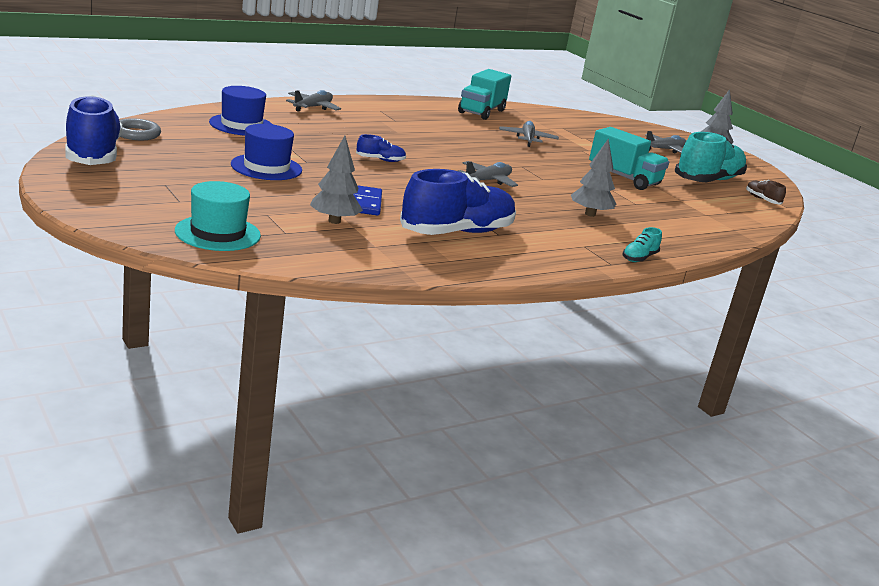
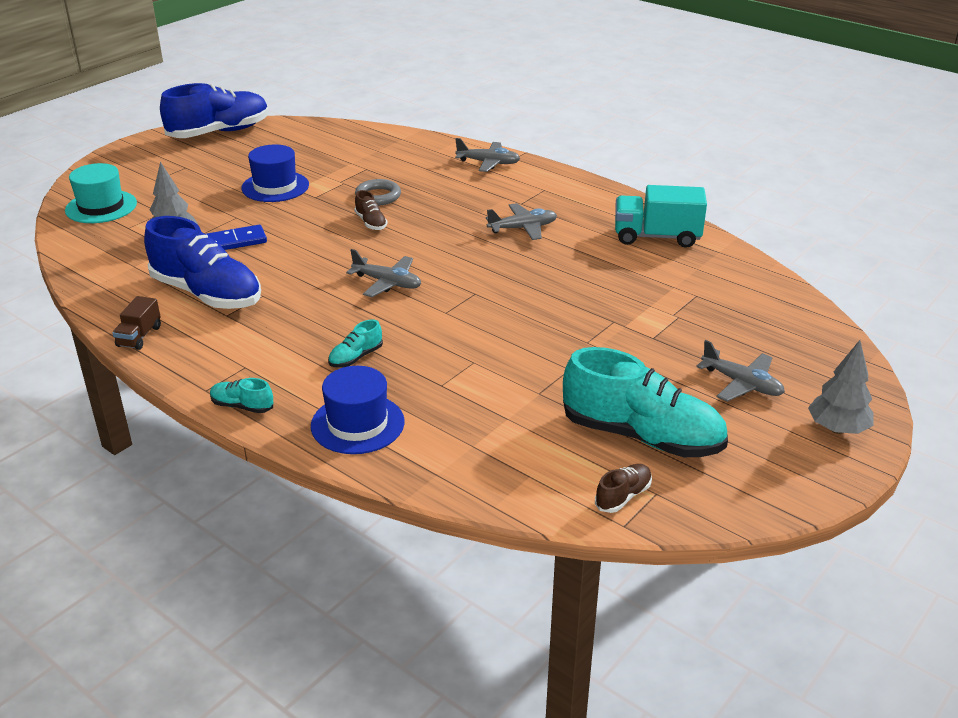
camera: 75 degrees right, 10 degrees up
grey ring [119,118,161,140] -> grey ring moved to [355,179,401,205]
blue hat [209,86,272,136] -> blue hat moved to [311,366,405,454]
blue shoe [356,134,406,162] -> brown shoe [354,190,388,230]
grey plane [499,121,559,147] -> grey plane moved to [486,203,557,240]
grey tree [571,138,616,217] -> turquoise shoe [328,319,383,368]
turquoise truck [589,127,669,190] -> none
none -> brown truck [112,296,161,350]

